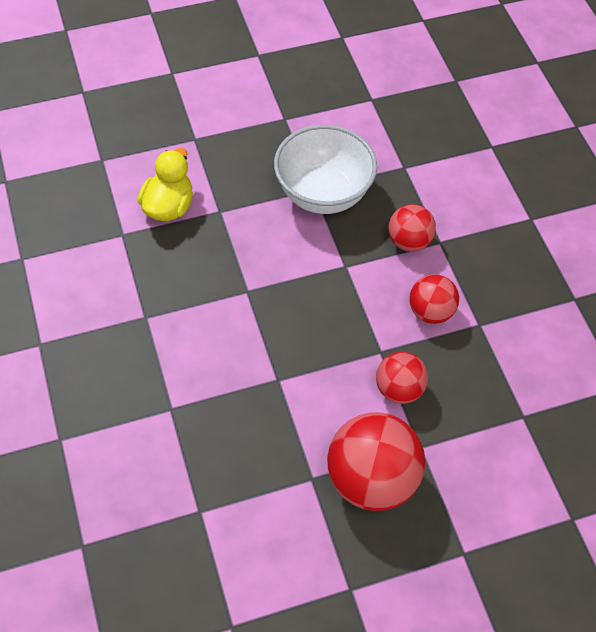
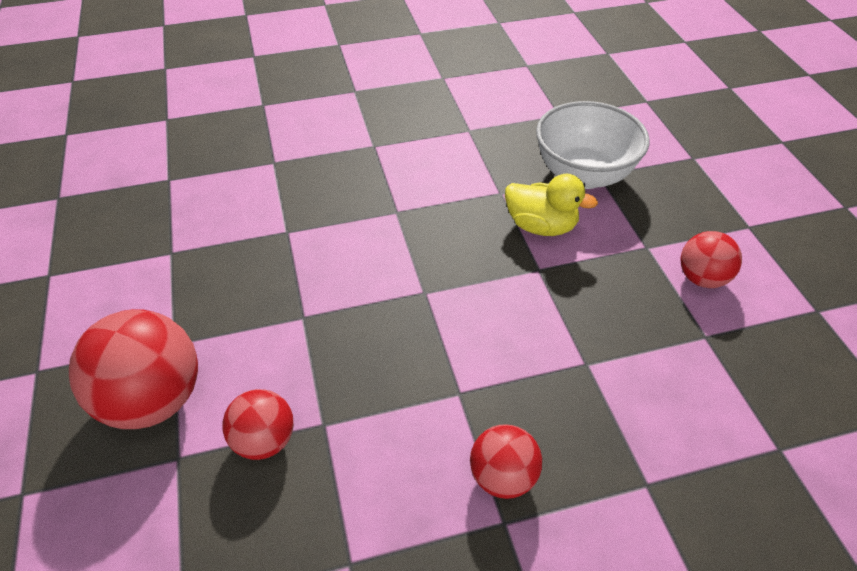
camera: 95 degrees right, 10 degrees down
white bowl [274,125,377,214] -> white bowl moved to [536,101,650,189]
red ball [409,274,459,324] -> red ball moved to [681,231,742,288]

